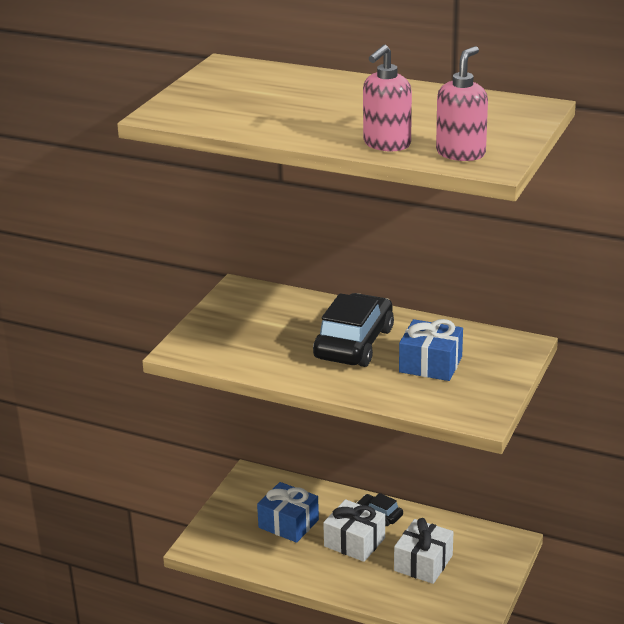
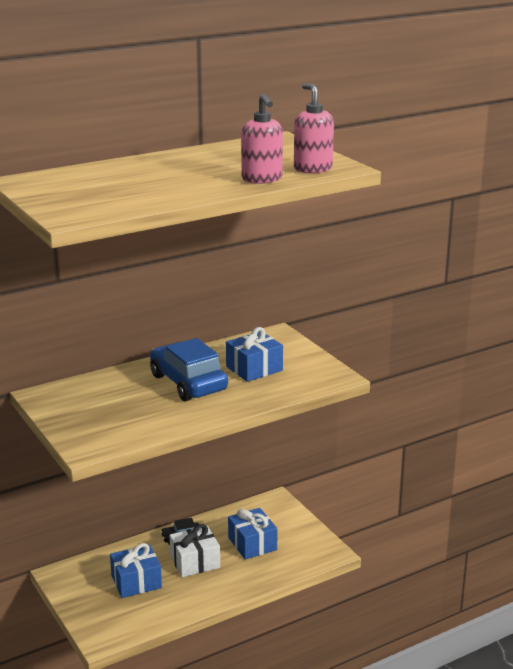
camera: 55 degrees left, 5 degrees down
black car [313,293,394,367] -> blue car [150,338,228,401]
white gift [394,518,453,584] -> blue gift [228,508,277,560]

